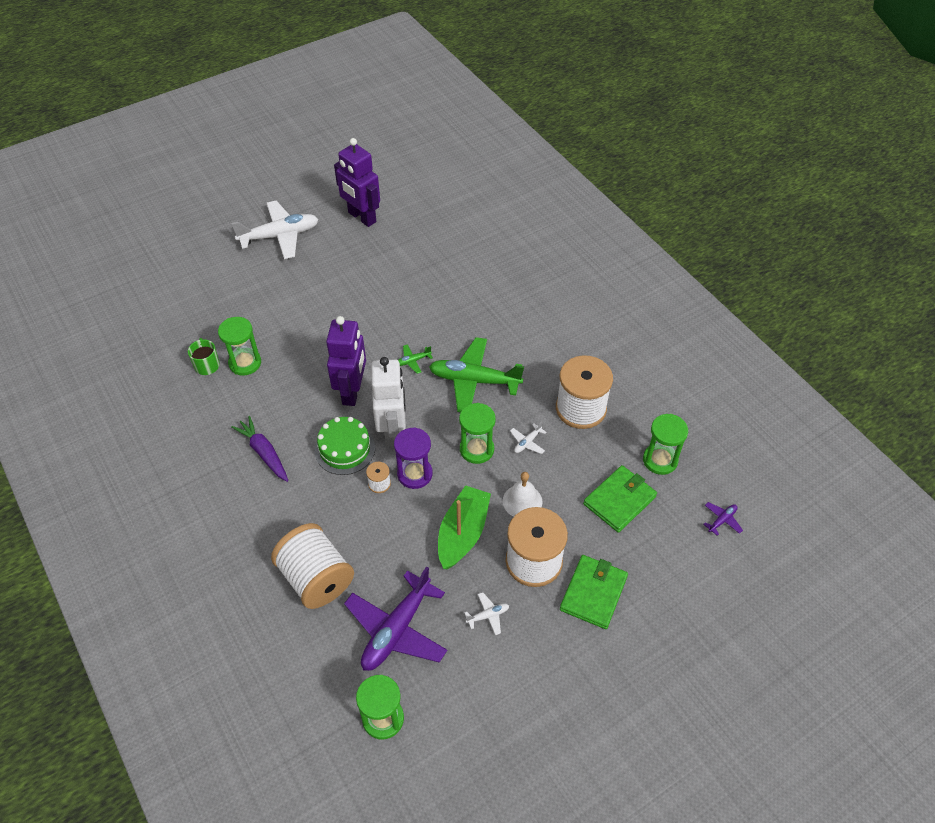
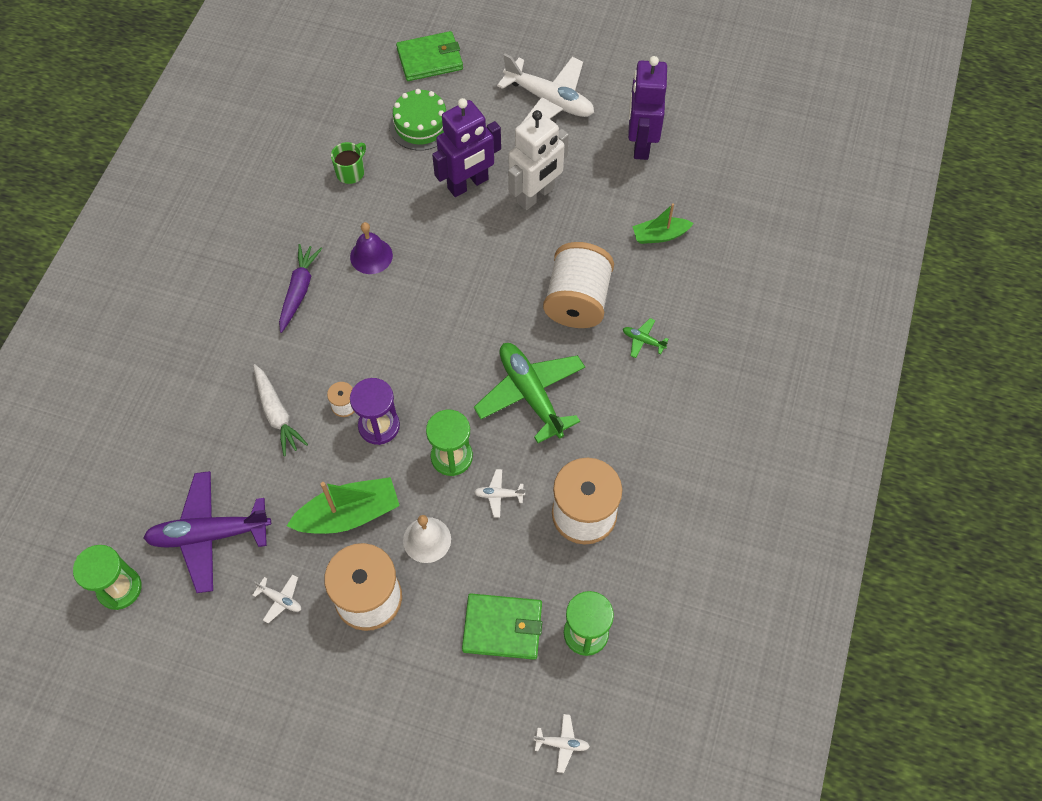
camera: 50 degrees right, 10 degrees up
green hourglass [218,317,261,376] -> none
white spool [271,523,354,609] -> white spool moved to [543,242,614,328]
green cake [315,417,375,475] -> green cake moved to [389,89,448,151]
purple robot [326,316,366,406] -> purple robot moved to [432,98,501,197]
white robot [371,357,406,446] -> white robot moved to [508,110,569,210]
green plane [398,344,433,374] -> green plane moved to [623,318,669,358]
green wallet [560,555,628,629] -> green wallet moved to [396,31,463,81]
purple plane [703,502,743,536] -> white plane [534,714,590,773]
none -> white carrot [253,364,308,456]
none -> purple bell [350,222,393,274]
none -> green boat [632,203,694,244]

